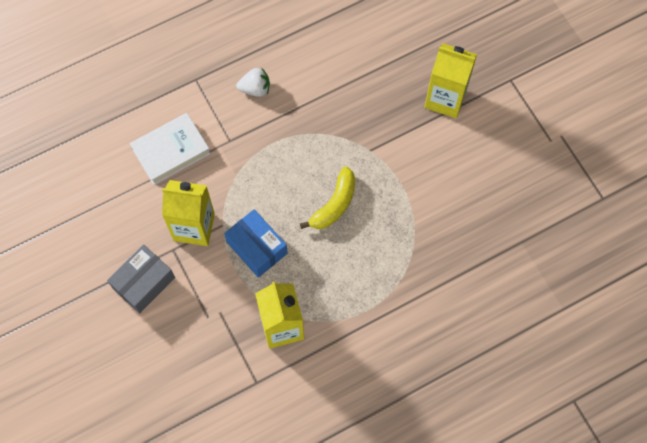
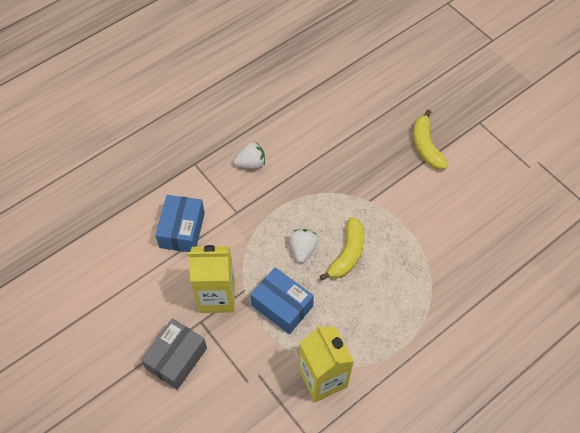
camera: 10 degrees left, 10 degrees down
white book [130,113,211,185] -> blue box [155,195,205,252]
yellow carton [425,43,477,118] -> yellow banana [413,109,448,170]
none -> white strawberry [290,229,319,263]

